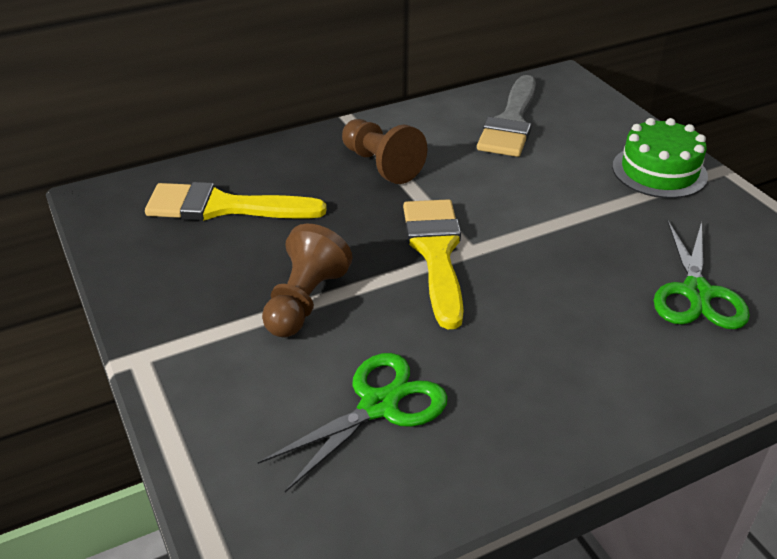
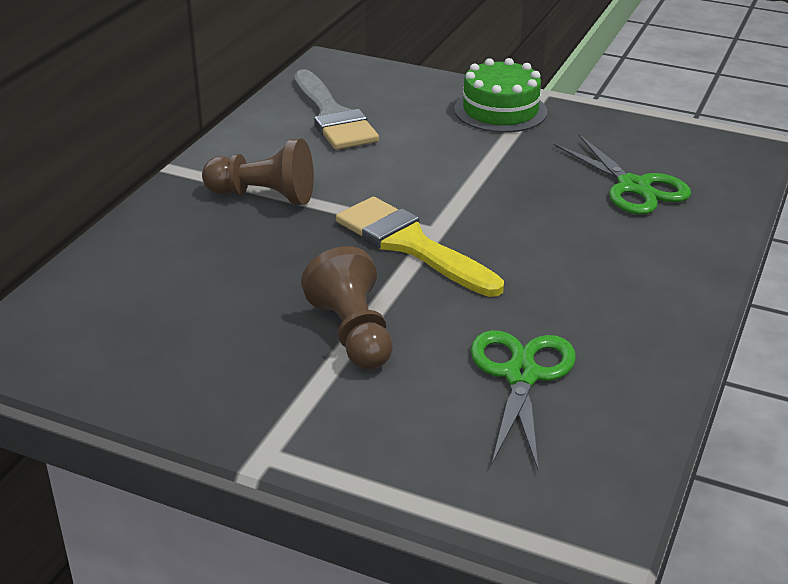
camera: 40 degrees left, 5 degrees down
yellow brush [145,182,327,221] -> none

